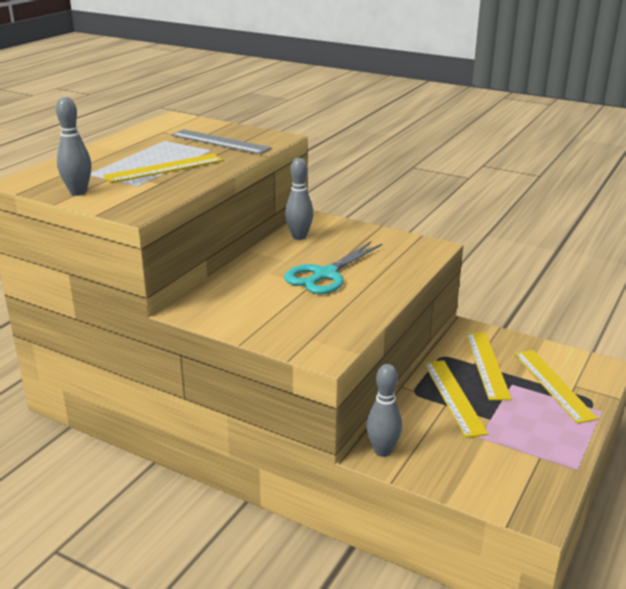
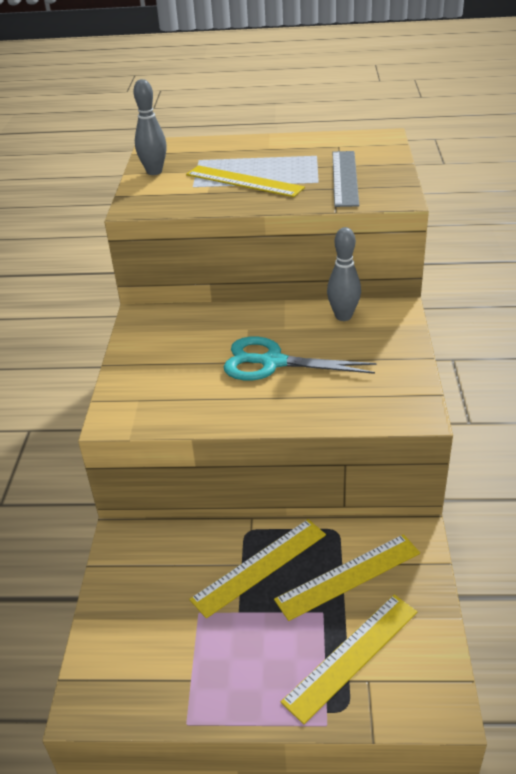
camera: 65 degrees right, 10 degrees up
grey bowling pin [366,364,402,457] -> none

